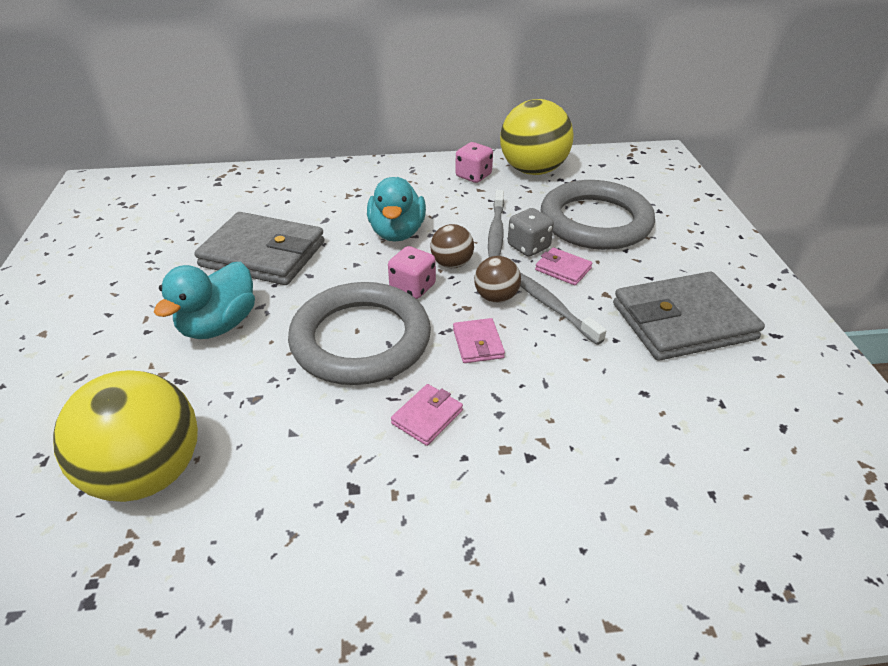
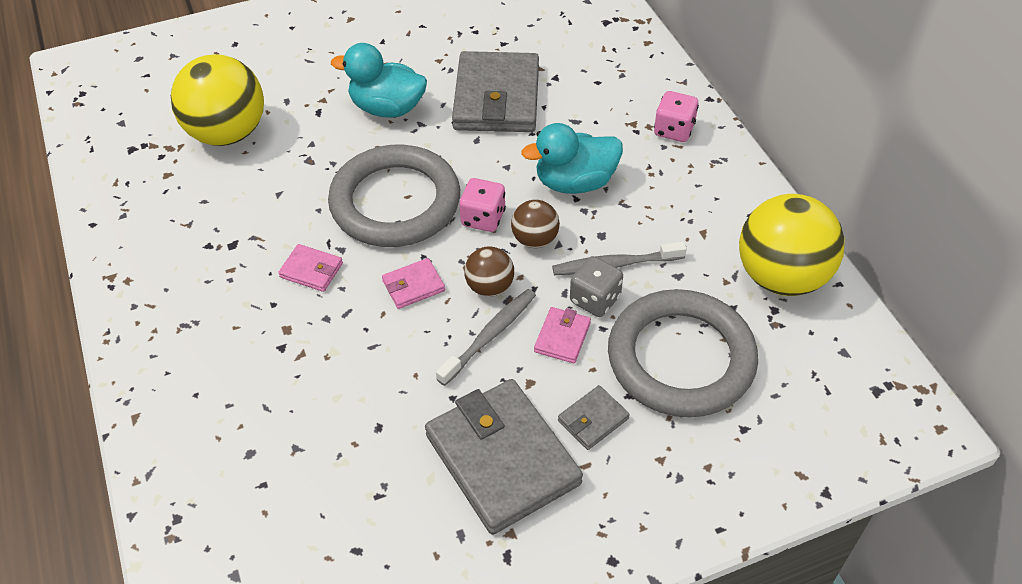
camera: 75 degrees right, 10 degrees up
pink dice [455,142,493,183] -> pink dice moved to [654,91,699,142]
none -> grey wallet [558,385,630,450]

